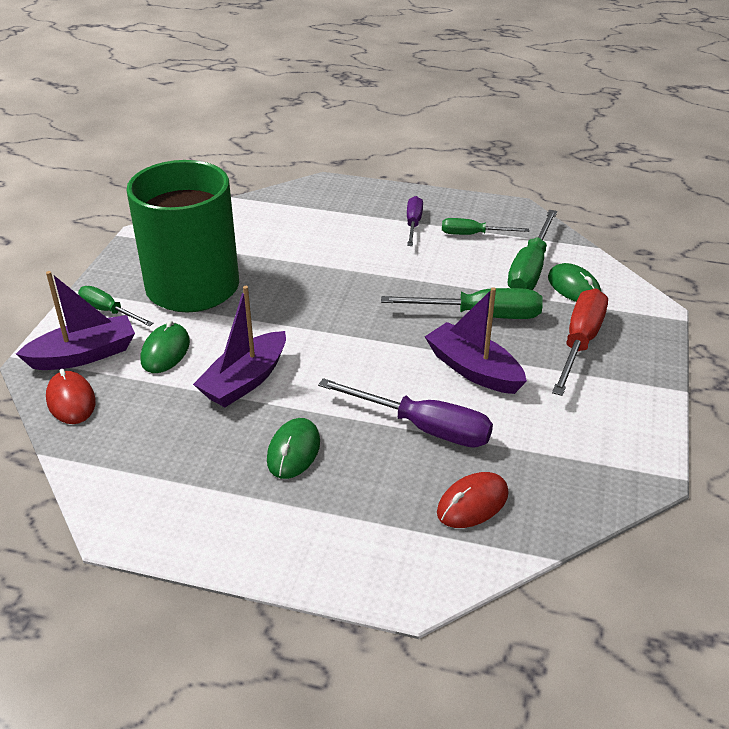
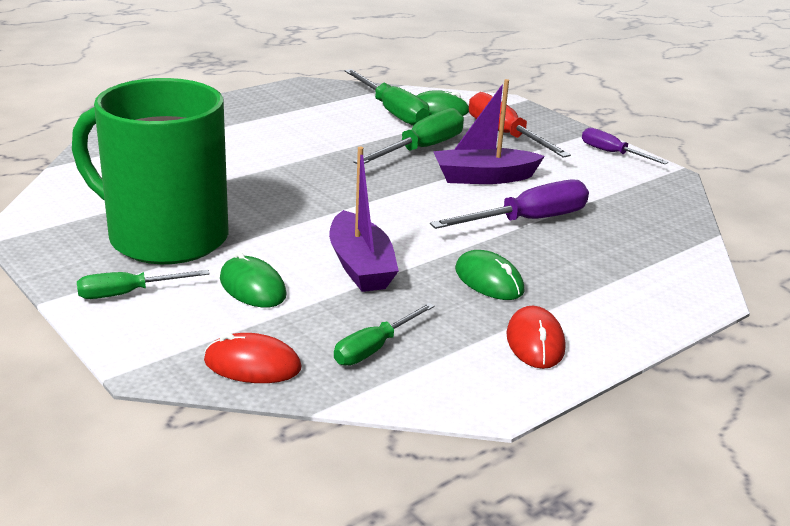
camera: 55 degrees left, 10 degrees down
purple boat [16,271,135,370] -> none
purple screwdriver [407,196,423,246] -> purple screwdriver moved to [582,128,668,164]
red mouse [437,472,508,528] -> red mouse moved to [506,306,565,369]
green screwdriver [442,218,529,235] -> green screwdriver moved to [334,303,435,366]

